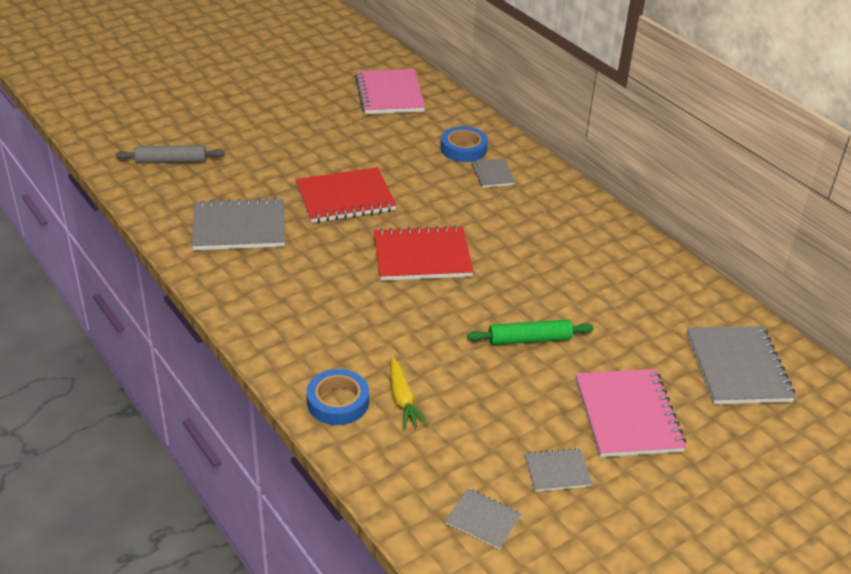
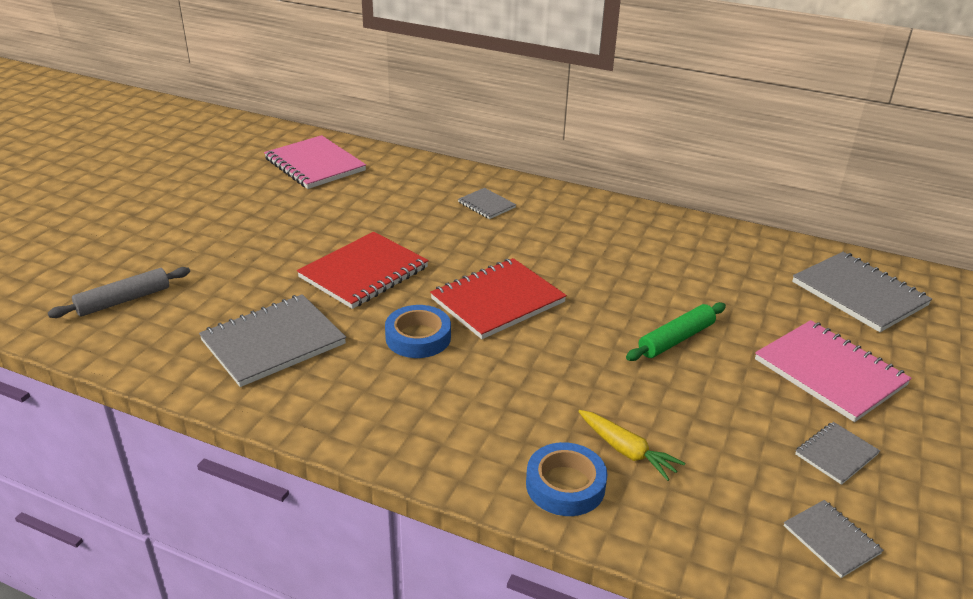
camera: 30 degrees left, 5 degrees down
blue tape [441,126,488,162] -> blue tape moved to [385,305,451,358]
grey notebook [445,488,521,549] -> grey notebook turned 60 degrees clockwise [784,500,883,578]

